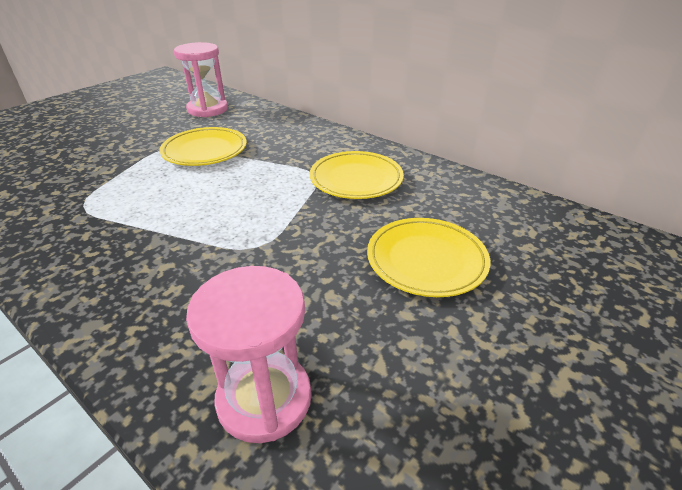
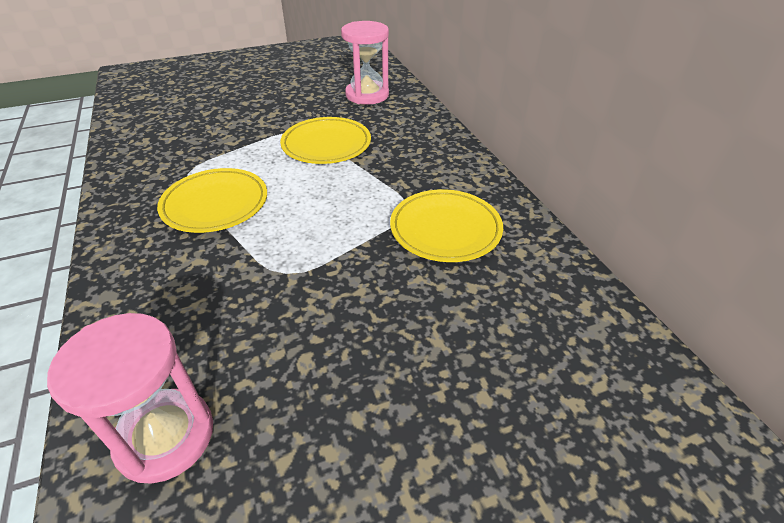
camera: 30 degrees right, 5 degrees up
yellow plate [367,218,490,297] -> yellow plate moved to [157,168,267,233]

